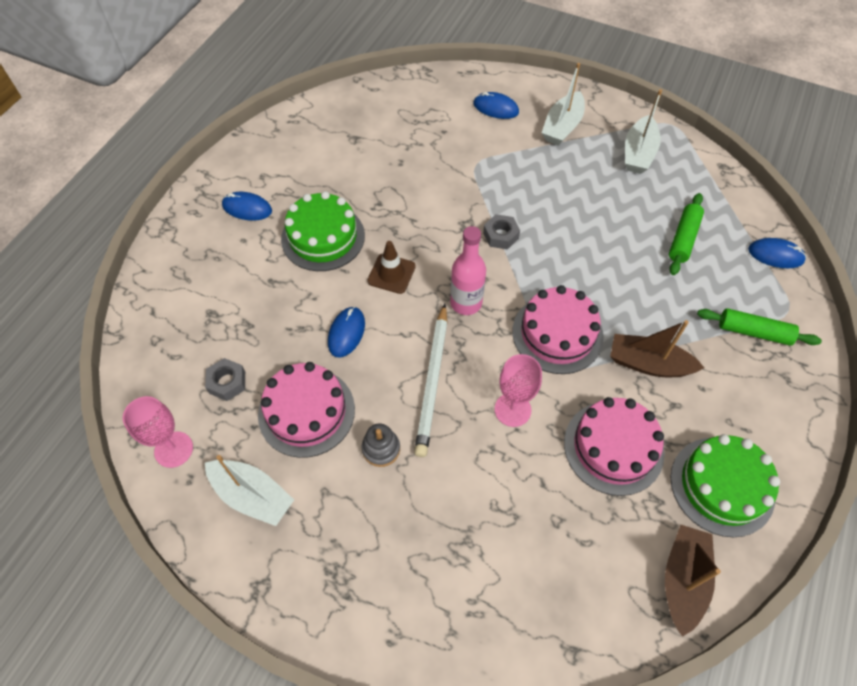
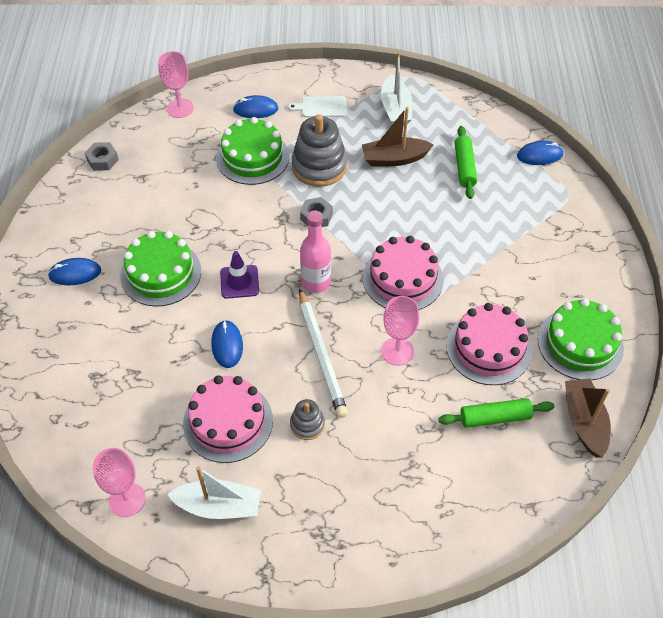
camera: 25 degrees left, 5 degrees down
grey nut [205,358,245,401] -> grey nut moved to [85,142,119,171]
brown traffic cone [367,241,416,294] -> purple traffic cone [220,251,259,299]
white boat [542,63,585,146] -> white cutting board [288,96,347,118]
brown boat [610,320,704,377] -> brown boat moved to [362,107,433,167]
green rolling pin [697,308,822,346] -> green rolling pin moved to [438,398,554,428]
none -> pink goblet [158,51,194,118]
none -> green cake [216,117,289,185]
none -> grey stacking toy [292,114,347,187]

